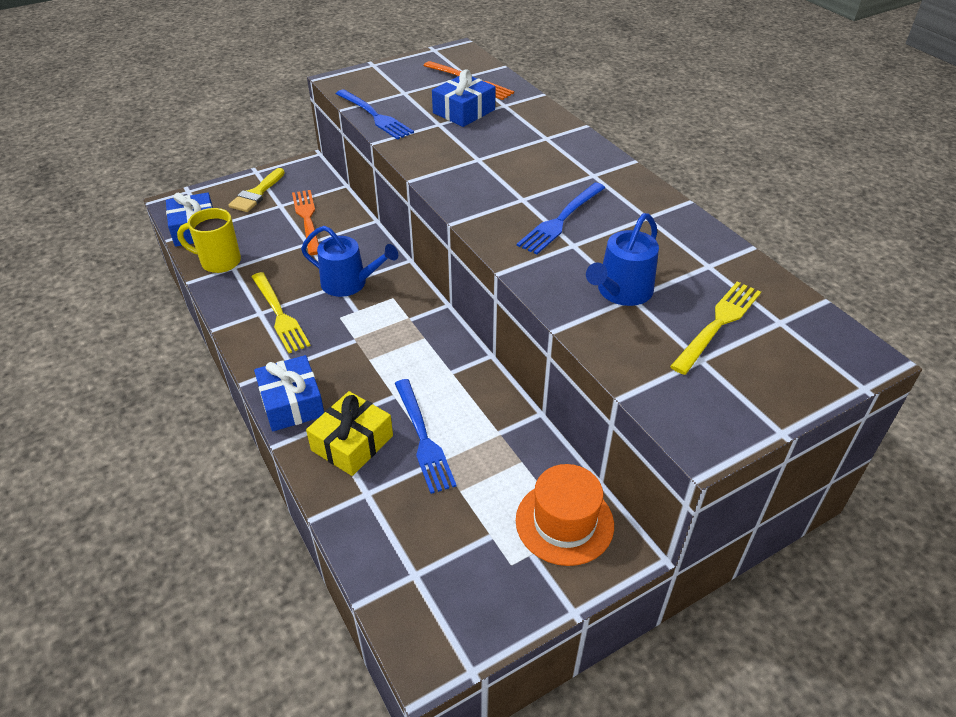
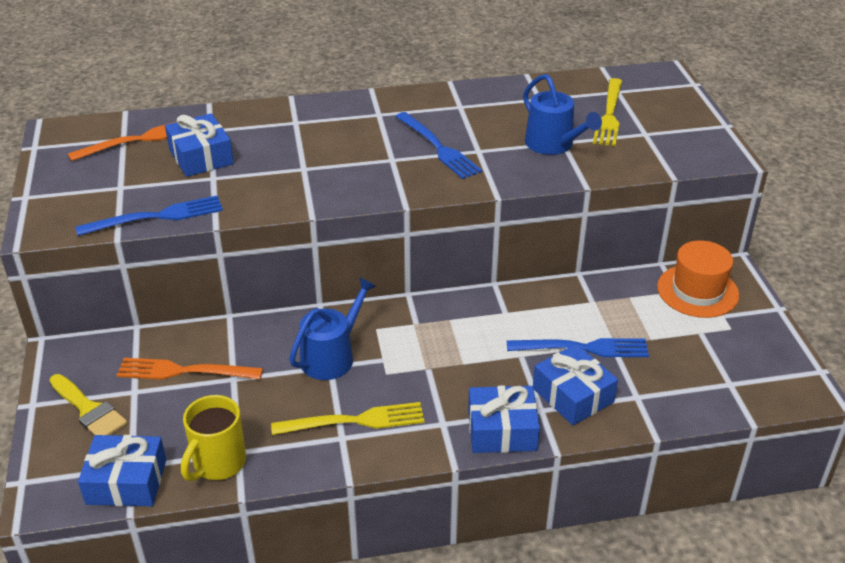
camera: 70 degrees left, 5 degrees down
yellow gift [306,391,393,476] -> blue gift [533,344,618,425]
yellow fork [670,282,761,375] -> yellow fork turned 135 degrees counterclockwise [593,78,622,146]

